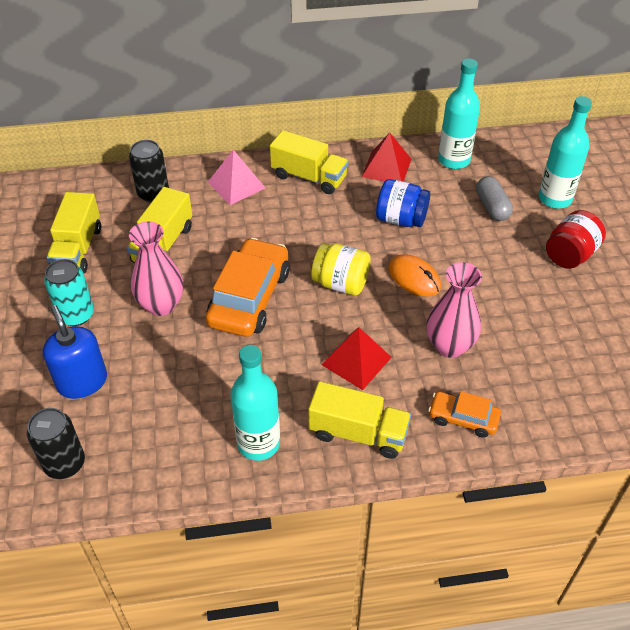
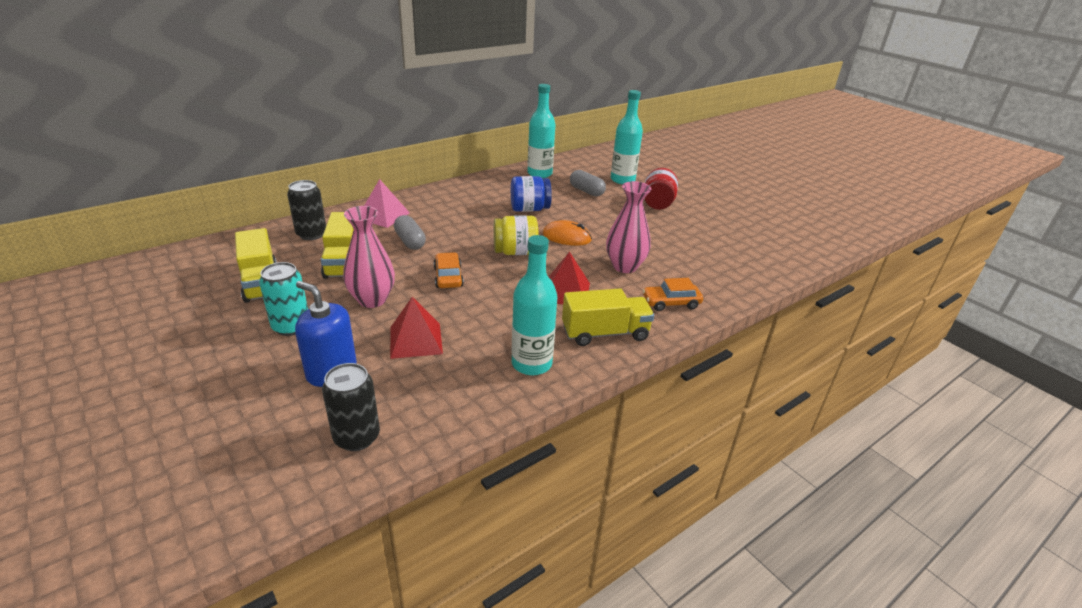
camera: 30 degrees left, 15 degrees down
orange car [206,238,289,337] -> orange car [434,252,464,288], size x0.53
yellow truck [270,130,348,194] -> none
red pyramid [362,133,411,182] -> red pyramid moved to [390,297,443,359]
none -> grey capsule [394,215,426,250]

